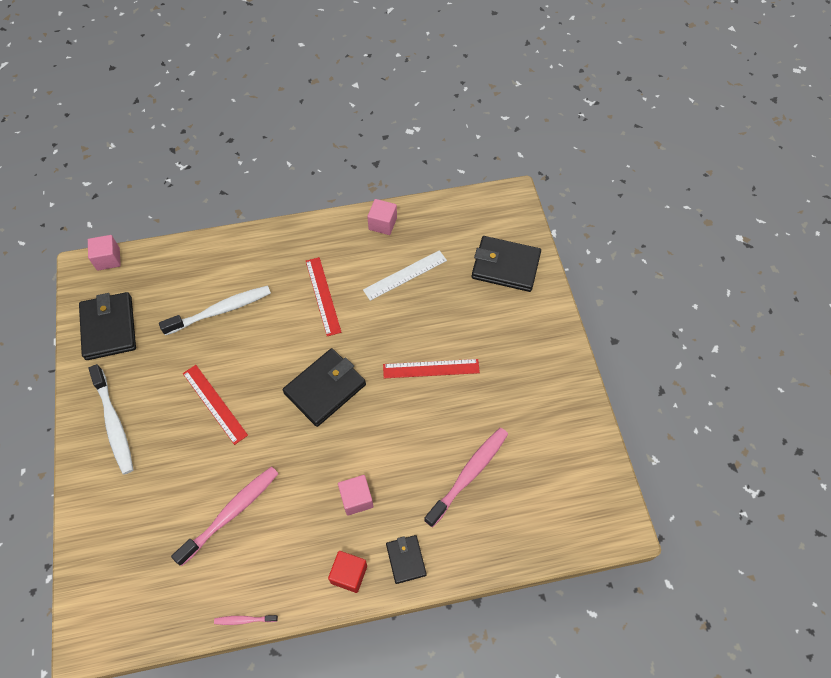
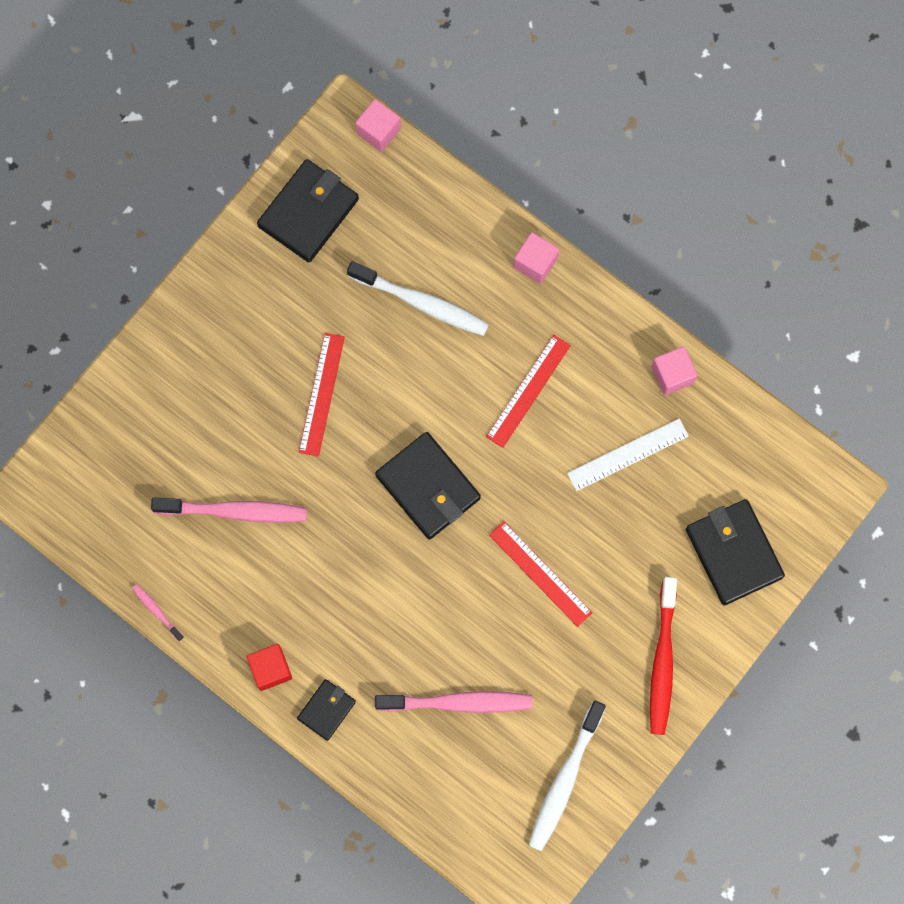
camera: 50 degrees right, 15 degrees up
white toothbrush [88,364,133,475] -> white toothbrush moved to [529,701,606,851]
black wallet [283,348,366,427] -> black wallet turned 45 degrees clockwise [375,432,481,539]
pink cube [338,475,373,516] -> pink cube moved to [514,232,559,284]
white ruler [363,250,447,301] -> white ruler turned 45 degrees counterclockwise [567,419,689,491]
none -> red toothbrush [650,577,677,735]

